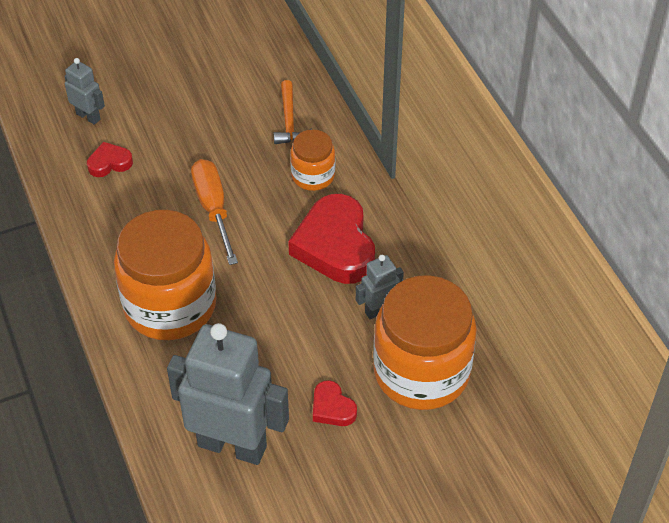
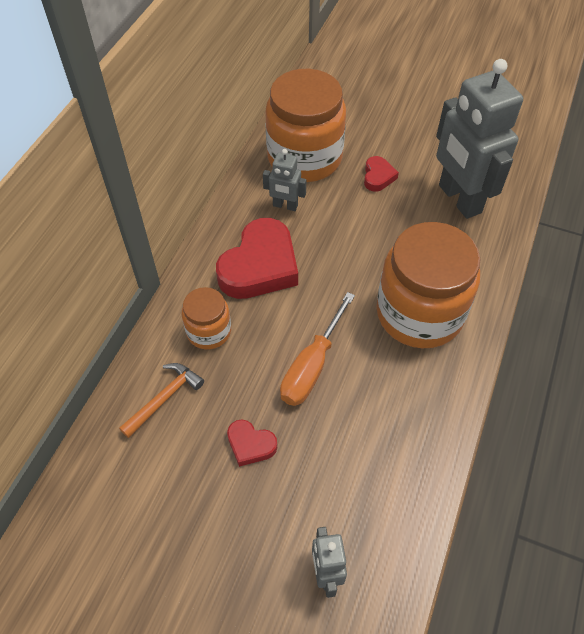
camera: 135 degrees left, 5 degrees up
red heart [87,142,133,177] -> red heart moved to [227,420,277,467]

